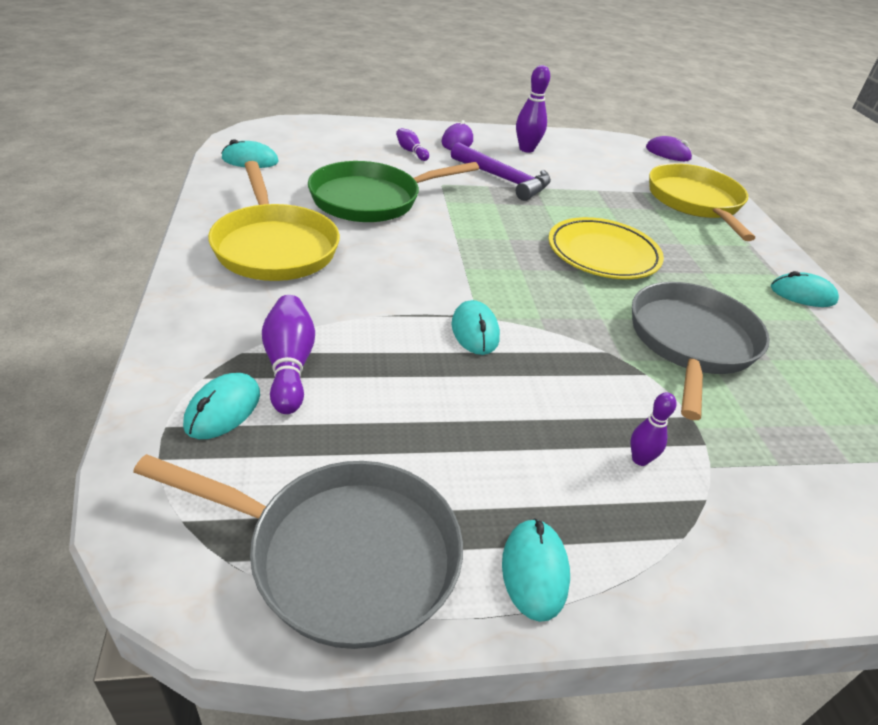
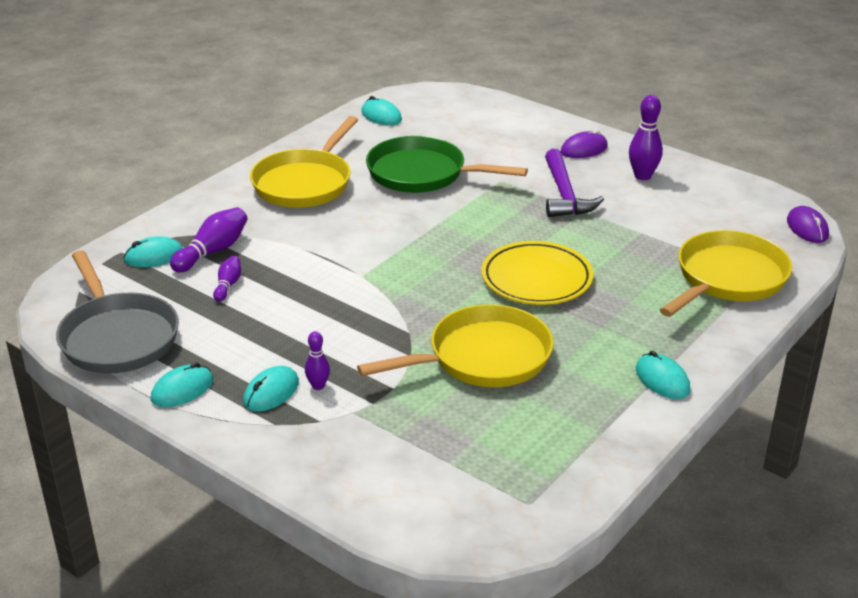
camera: 50 degrees right, 5 degrees down
purple bowling pin [396,128,429,161] -> purple bowling pin moved to [213,256,241,302]
turquoise mouse [452,300,500,355] -> turquoise mouse moved to [243,366,299,412]
grey pan [632,282,770,420] -> yellow pan [357,304,554,387]

